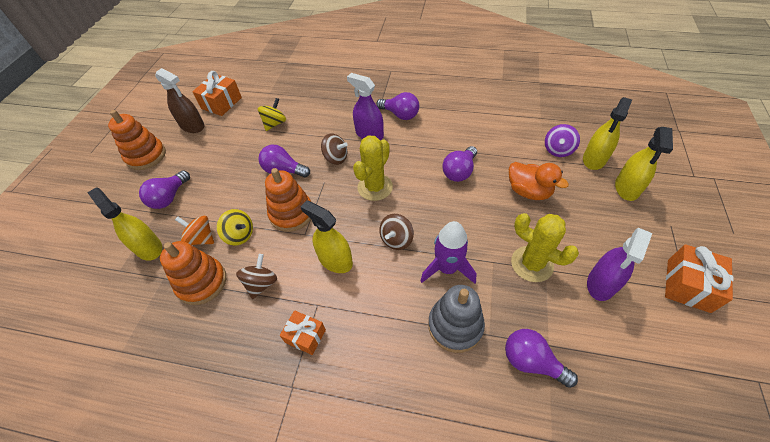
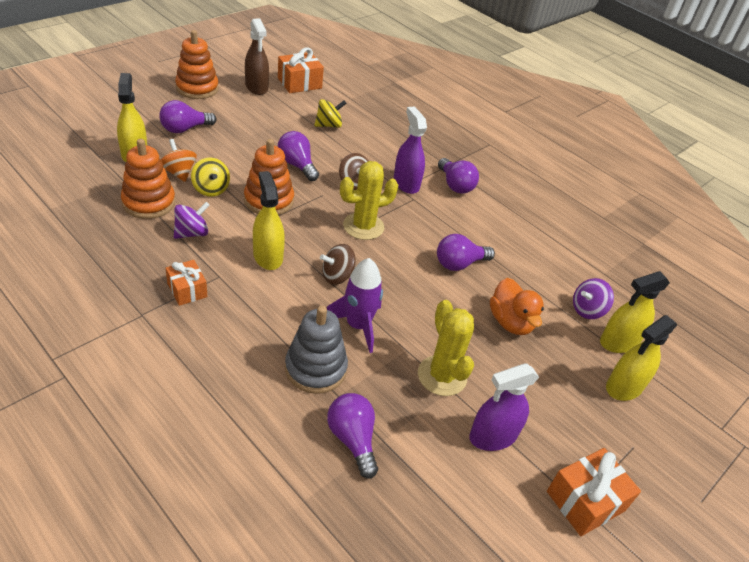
camera: 25 degrees right, 10 degrees down
brown spinning top [236,254,277,299] -> purple spinning top [174,202,210,239]

